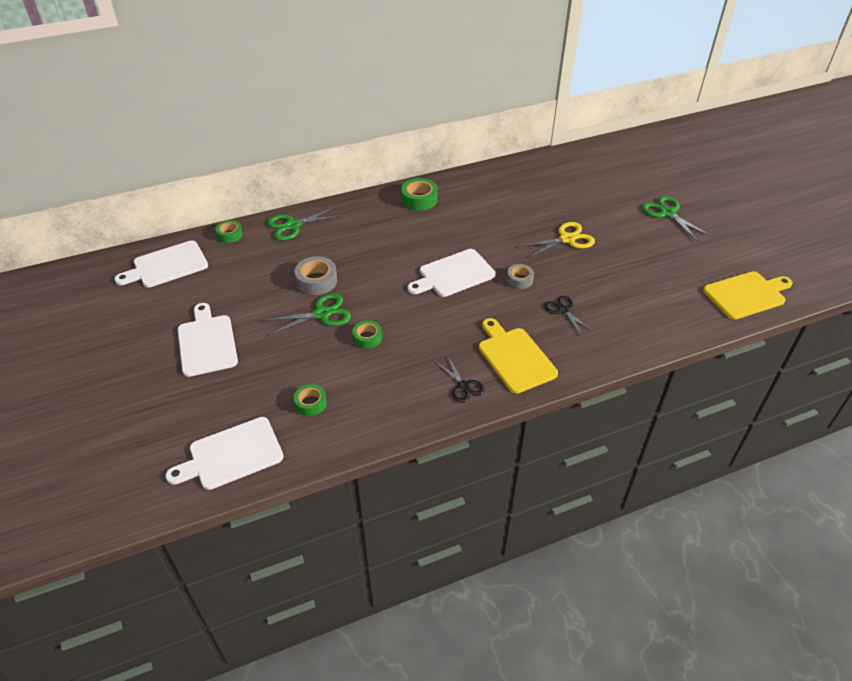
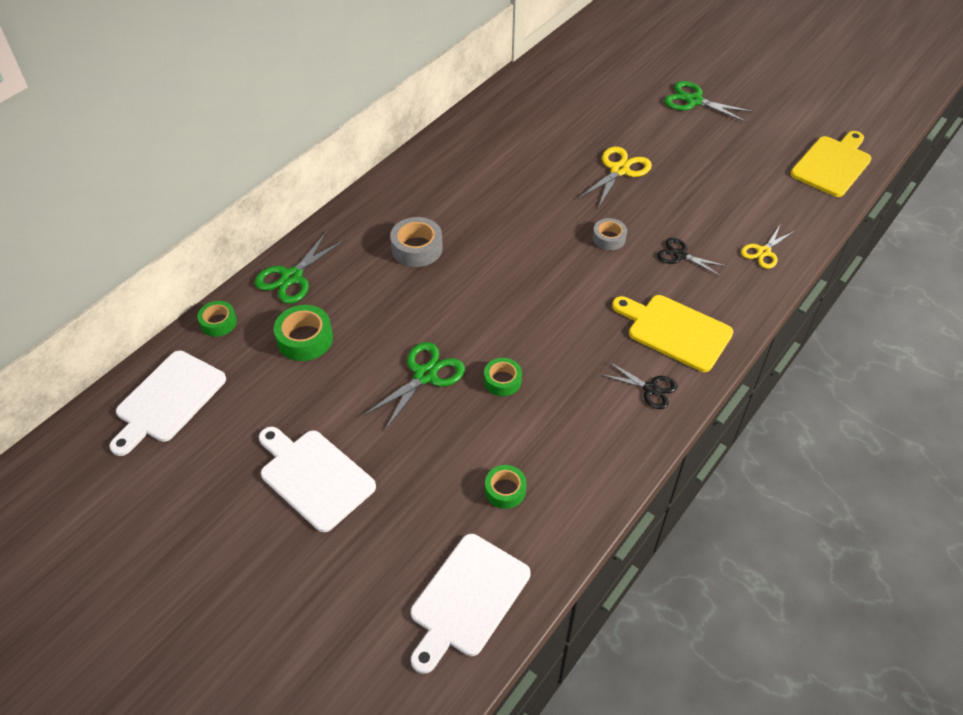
camera: 30 degrees left, 5 degrees up
grey tape [294,256,337,295] -> grey tape moved to [390,217,443,267]
green tape [401,178,438,211] -> green tape moved to [274,305,333,361]
white cutting board [407,249,496,297] -> none
none -> yellow scissors [741,225,794,269]

